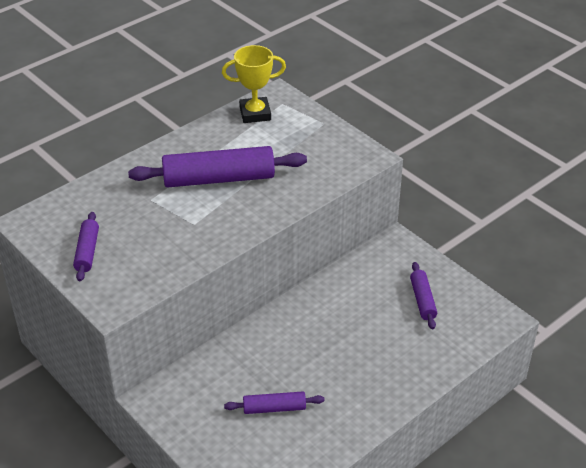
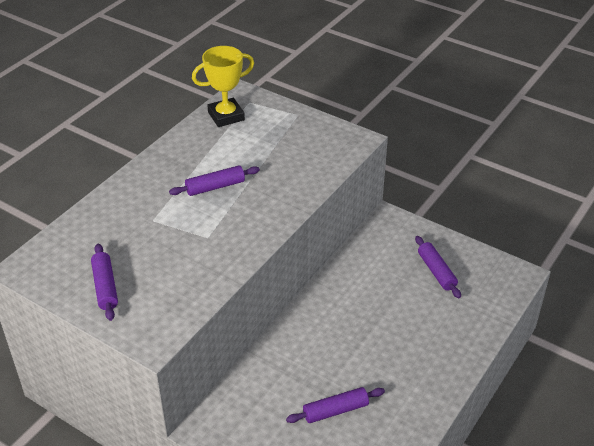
camera: 15 degrees left, 0 degrees up
purple rolling pin [128,146,307,188] -> purple rolling pin [169,165,260,196], size x0.51

